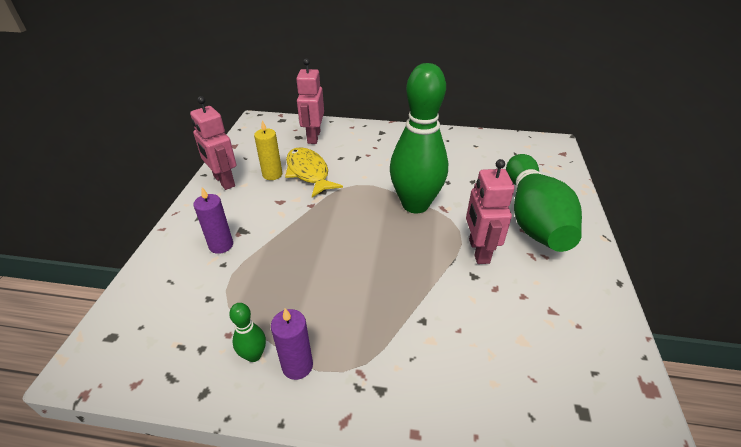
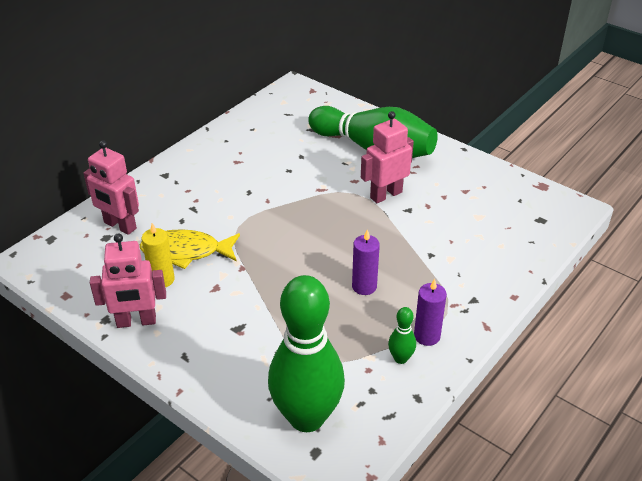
camera: 60 degrees left, 0 degrees up
purple candle [193,187,233,254] -> purple candle moved to [352,230,380,295]
green bowling pin [390,63,448,213] -> green bowling pin moved to [268,275,345,432]
pink robot [466,159,515,264] -> pink robot turned 120 degrees clockwise [361,111,414,203]

